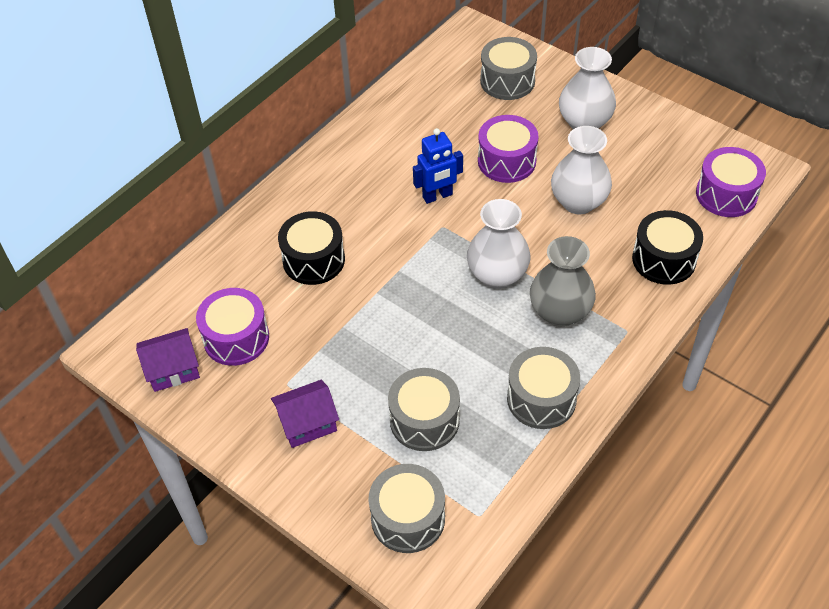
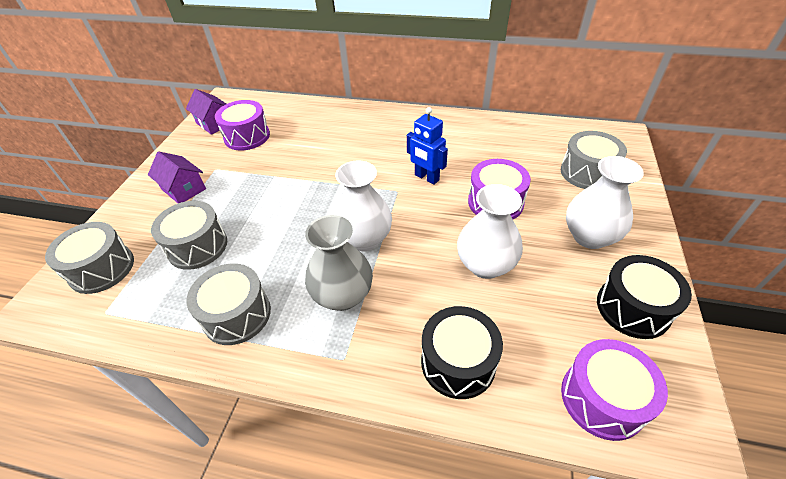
camera: 65 degrees right, 5 degrees down
black drum [278,211,345,285] -> black drum moved to [597,255,692,339]

